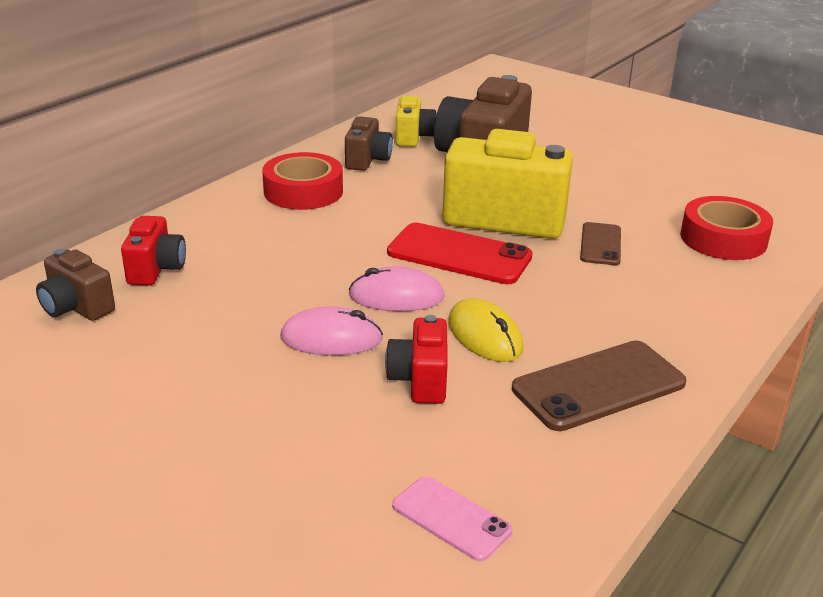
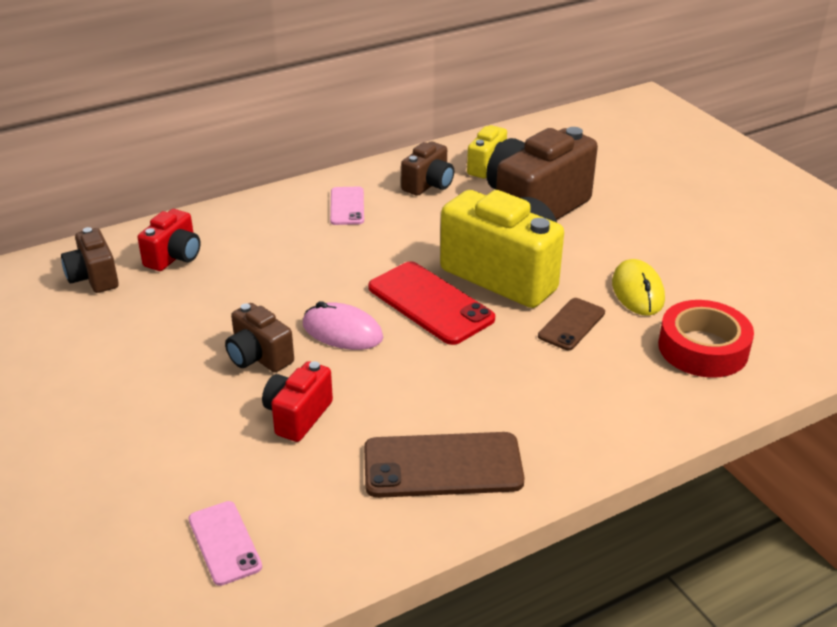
camera: 25 degrees right, 5 degrees up
red tape [262,152,343,210] -> pink phone [330,187,364,225]
pink mouse [280,306,383,356] -> brown camera [225,303,294,372]
yellow mouse [448,298,523,362] -> yellow mouse moved to [612,259,665,316]

